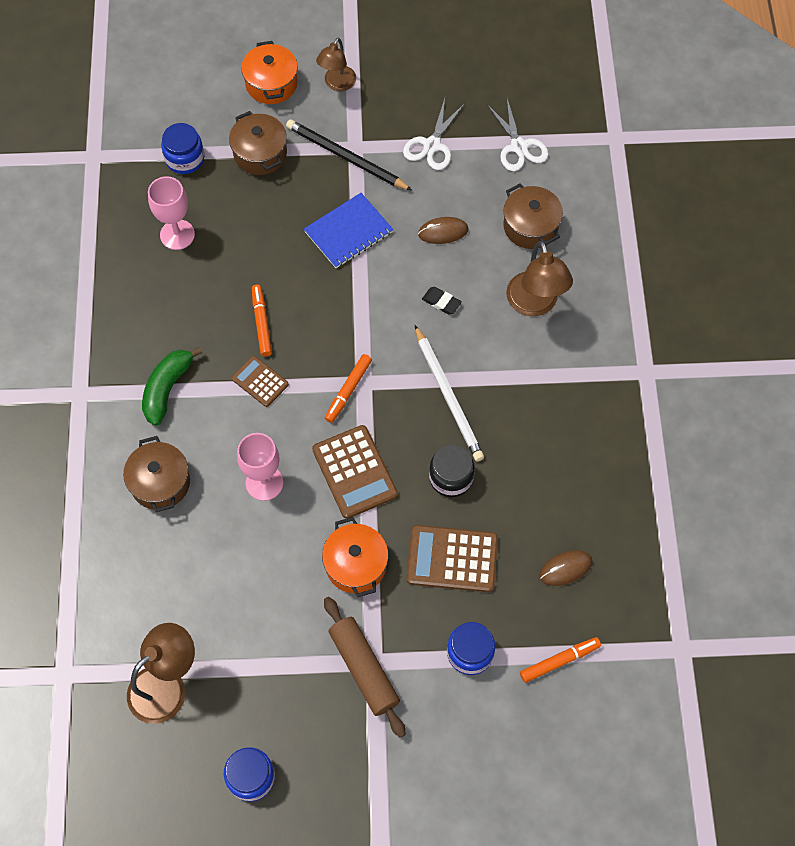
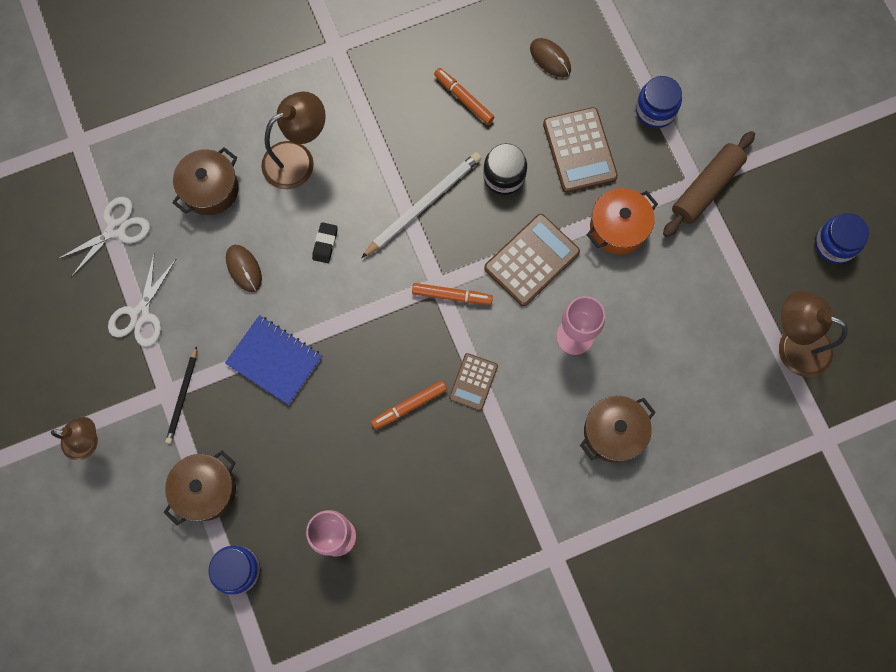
camera: 110 degrees left, 10 degrees up
green banana [142,347,202,426] -> none
orange pot [241,41,298,104] -> none
black pencil [286,120,412,190] -> black pencil [166,346,197,444], size x0.61
white scissors [403,98,465,170] -> white scissors turned 105 degrees clockwise [108,252,176,347]
orange marker [520,637,601,683] -> orange marker moved to [434,68,495,125]

